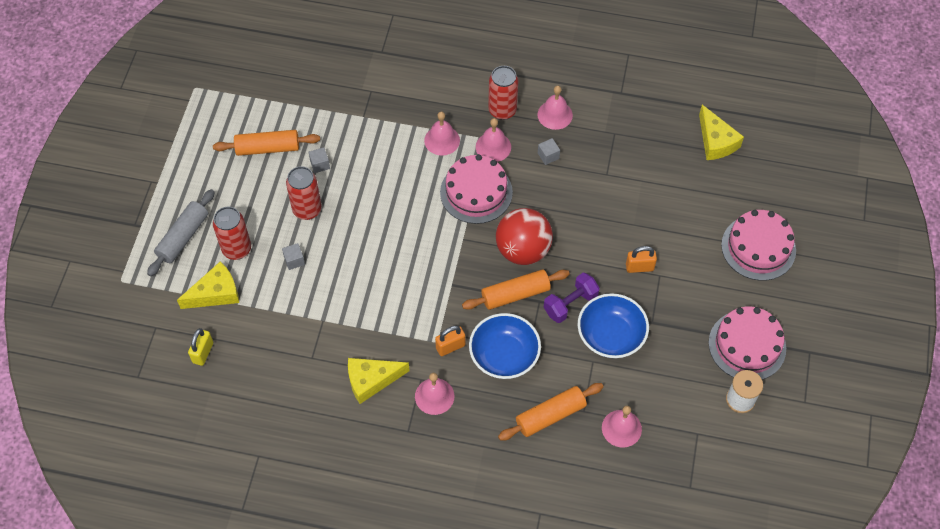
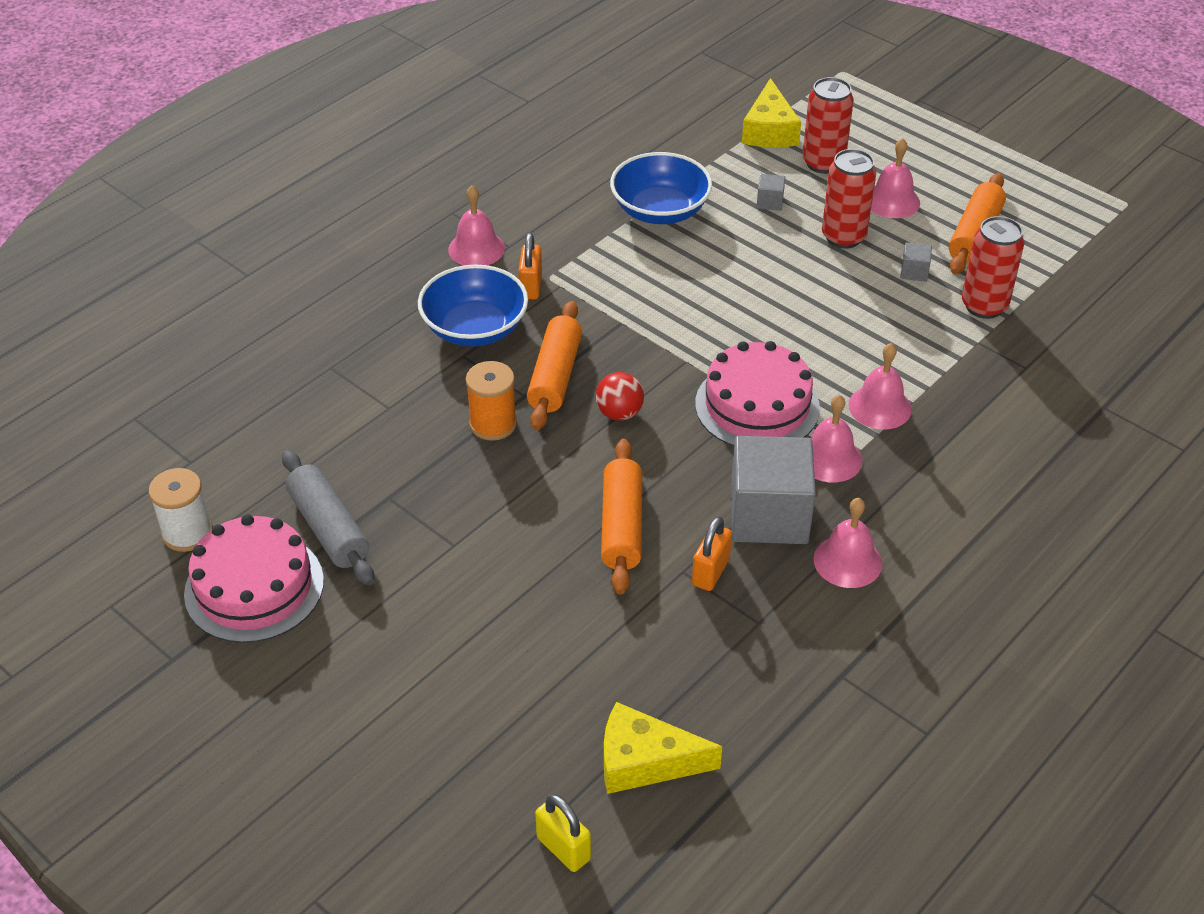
camera: 120 degrees right, 15 degrees down
grey rolling pin [147,189,214,276] -> grey rolling pin moved to [282,450,374,585]
yellow padlock [188,328,213,366] -> yellow padlock moved to [535,794,591,872]
yellow cheese [348,358,410,404] -> none
red can [488,66,518,120] -> red can moved to [962,216,1024,319]
red ball [496,208,553,265] -> red ball [595,372,644,421], size x0.51
orange rolling pin [498,383,603,440] -> orange rolling pin moved to [601,439,642,595]
grey cube [538,138,560,165] -> grey cube [731,436,816,544], size x2.49
purple dumbbell [544,273,600,323] -> orange spool [466,361,517,441]
blue bowl [578,293,649,358] -> blue bowl moved to [610,152,712,224]
pink bell [602,406,642,447] -> pink bell moved to [871,138,920,218]
orange padlock [626,246,657,273] -> orange padlock moved to [692,516,732,591]
pink cake [721,210,796,281] -> none

